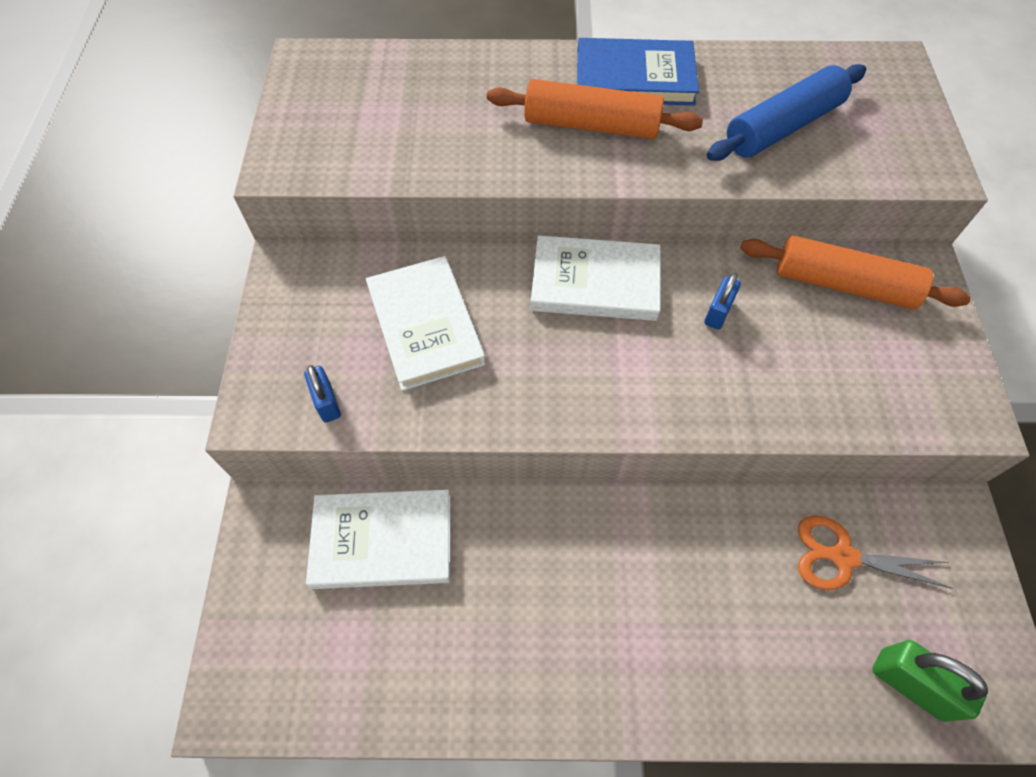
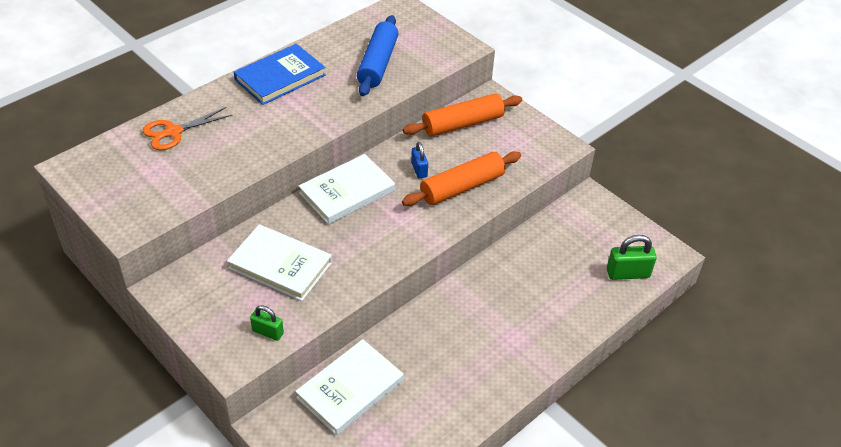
camera: 45 degrees left, 15 degrees down
blue padlock [304,365,341,423] -> green padlock [250,305,284,341]
orange rolling pin [487,79,703,139] -> orange rolling pin moved to [402,151,521,206]
orange scissors [798,516,952,590] -> orange scissors moved to [143,107,232,150]

